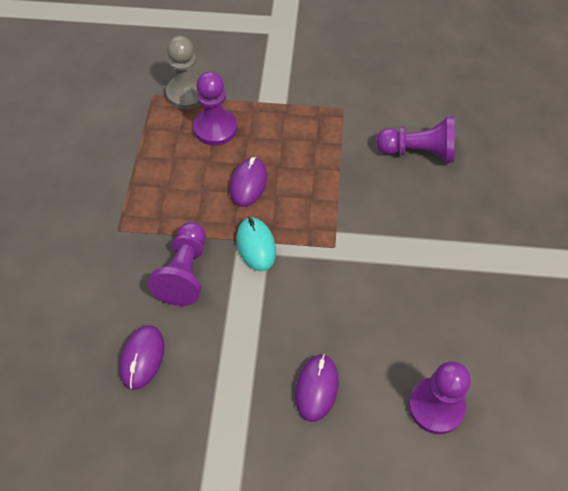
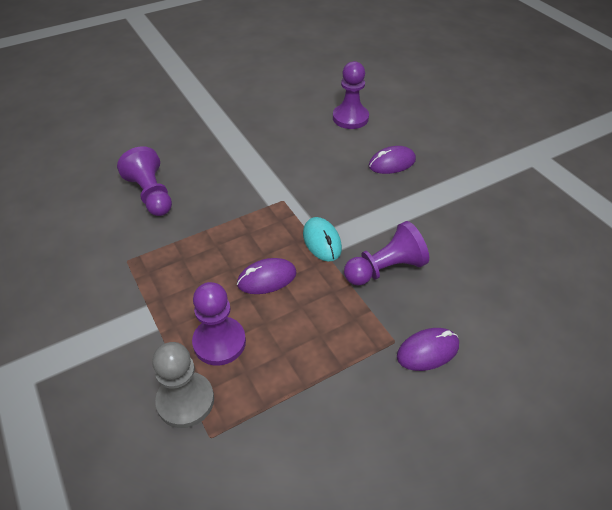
camera: 125 degrees left, 10 degrees down
purple mouse [119,325,164,390] -> purple mouse moved to [397,328,459,371]
turquoise mouse [237,217,276,271] -> turquoise mouse turned 60 degrees counterclockwise [303,217,342,262]

